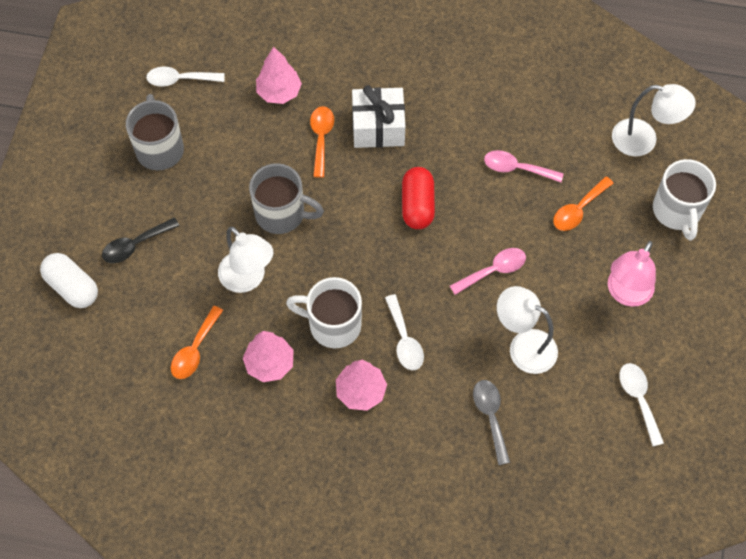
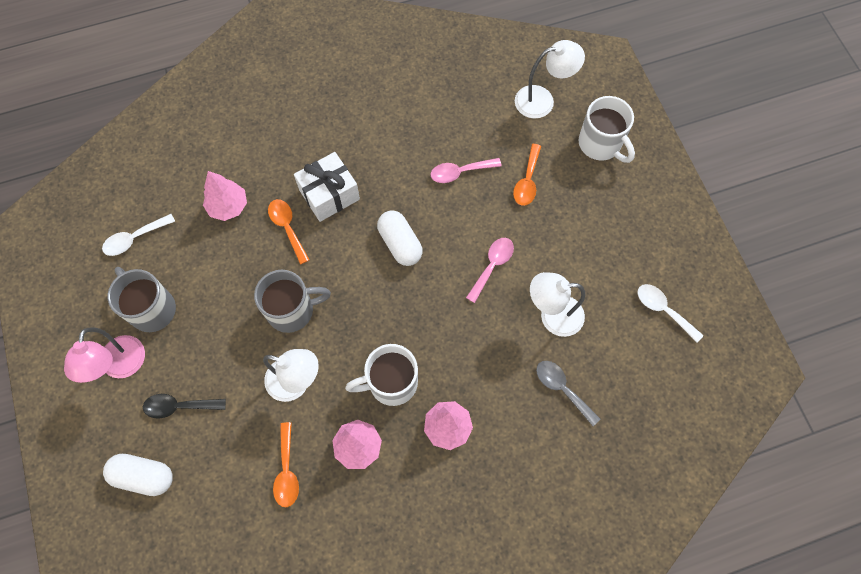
camera: 30 degrees left, 5 degrees up
black spoon [102,218,179,263] -> black spoon turned 60 degrees clockwise [143,394,226,419]
white spoon [385,294,424,370] -> none
red capsule [402,167,435,229] -> white capsule [377,210,423,266]
pink lamp [608,241,656,307] -> pink lamp moved to [64,327,145,383]

